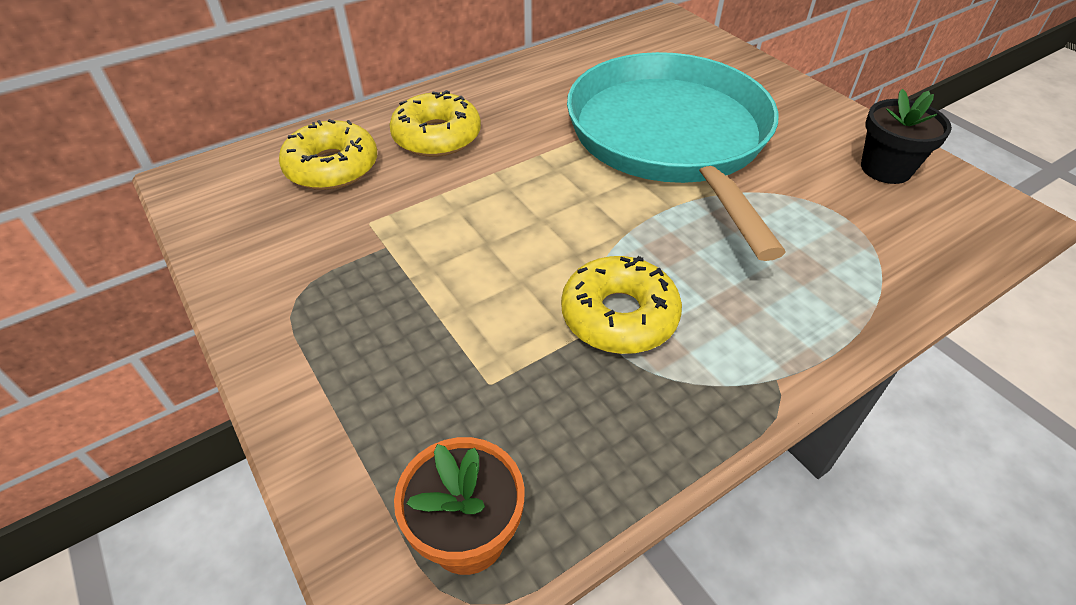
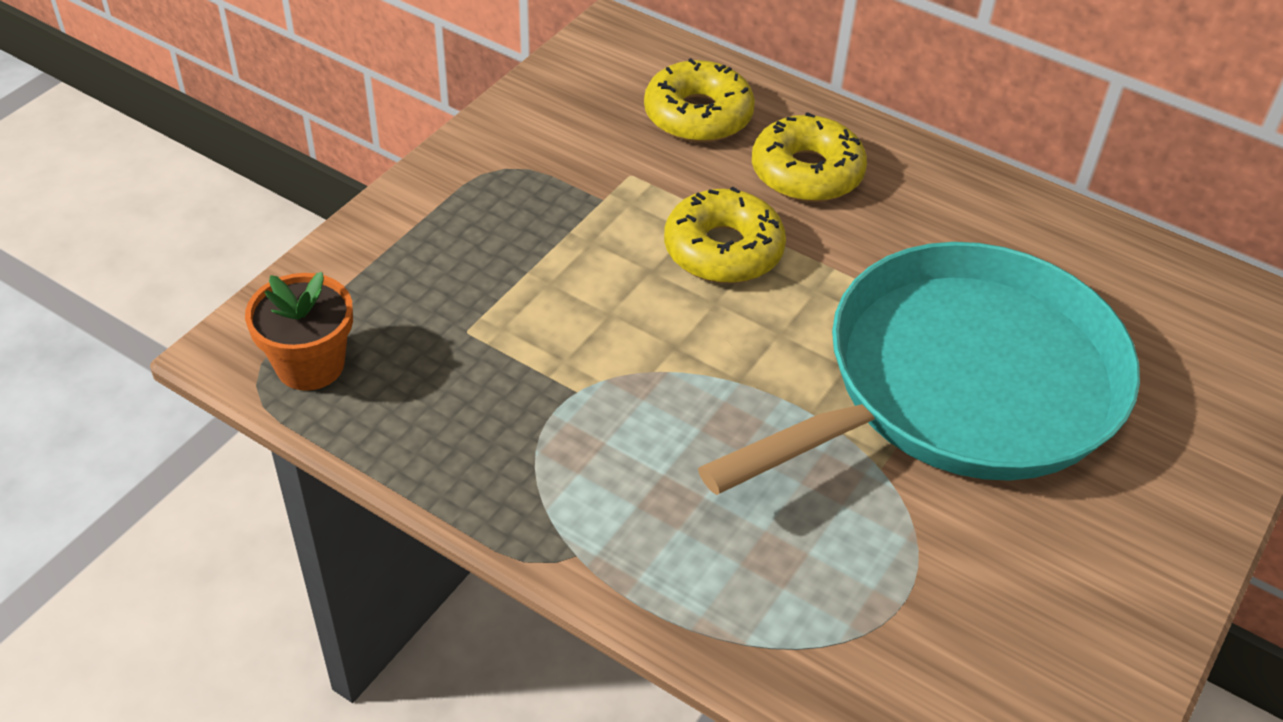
camera: 65 degrees right, 0 degrees up
yellow donut [561,256,682,354] -> yellow donut moved to [664,187,786,283]
black flower pot [861,89,952,184] -> none

